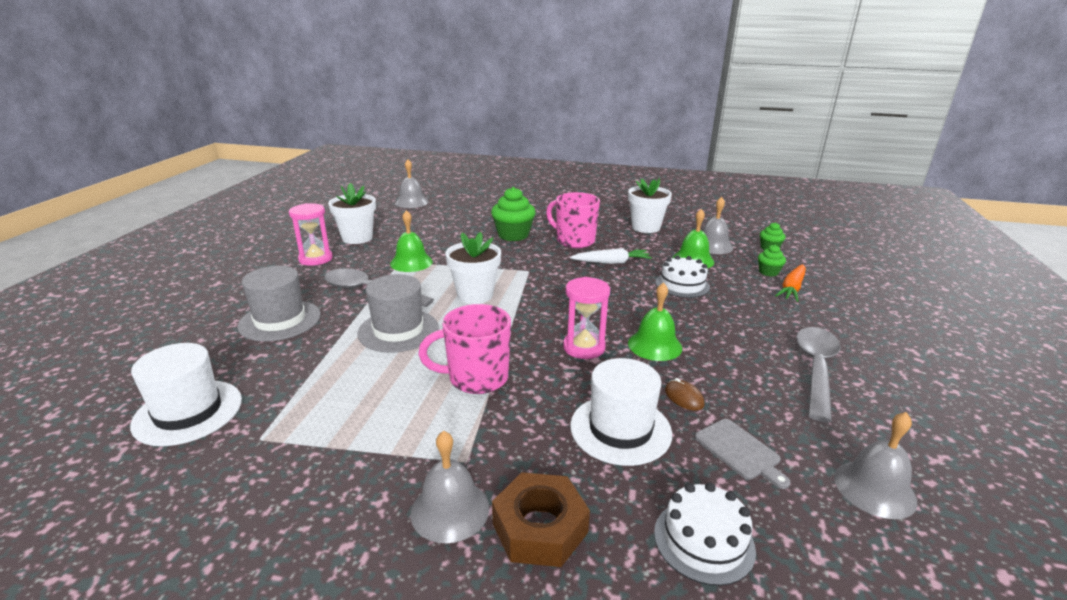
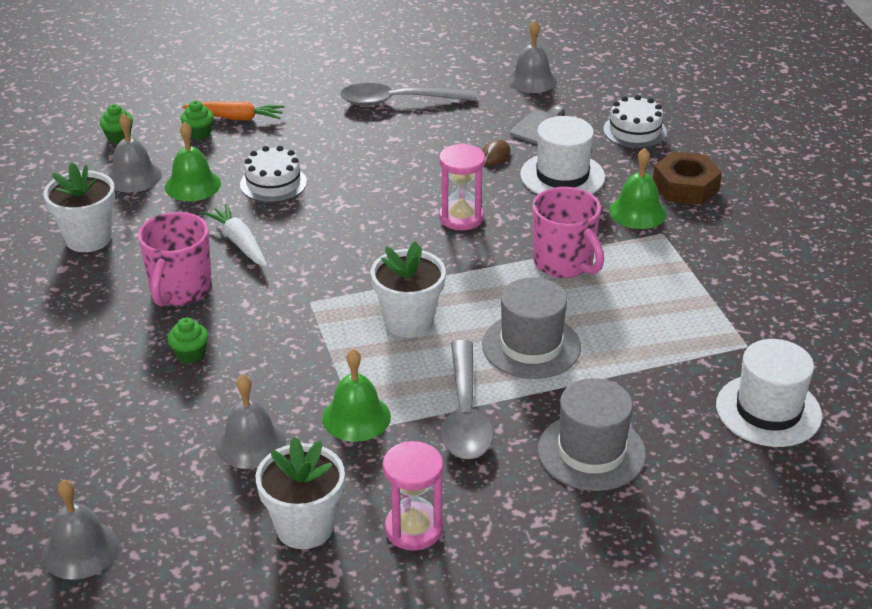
camera: 115 degrees left, 10 degrees up
grey bell [411,431,489,543] -> grey bell moved to [216,375,286,469]
green cupcake [491,187,536,241] -> green cupcake [167,317,208,364], size x0.53
green bell [628,282,682,361] -> green bell moved to [609,148,667,229]

